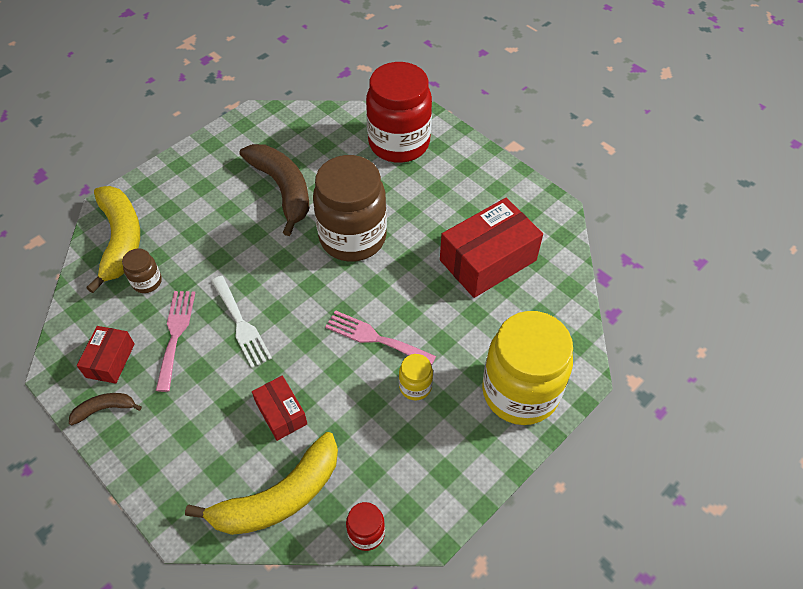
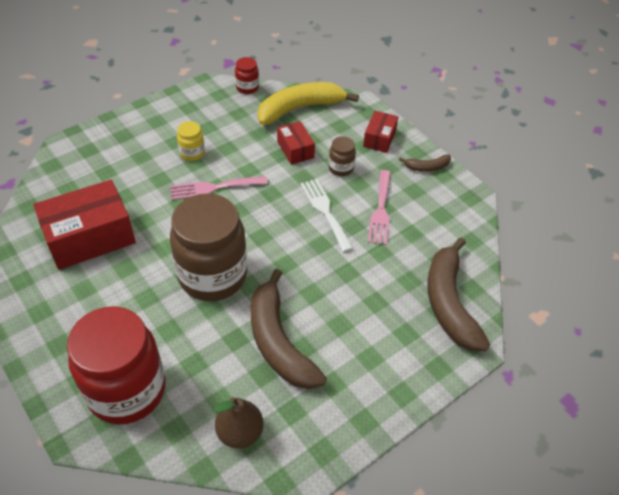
camera: 175 degrees left, 5 degrees down
red box [77,326,135,384] -> red box moved to [363,111,398,153]
yellow banana [86,186,140,293] -> brown banana [427,237,490,351]
brown jar [122,249,162,293] -> brown jar moved to [329,136,356,176]
pink fork [325,310,436,366] -> pink fork turned 135 degrees clockwise [170,176,268,200]
yellow jar [482,311,573,425] -> none
none -> brown pear [214,397,264,449]

